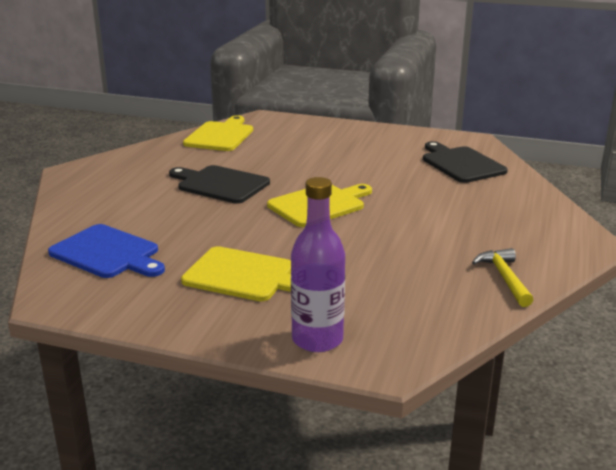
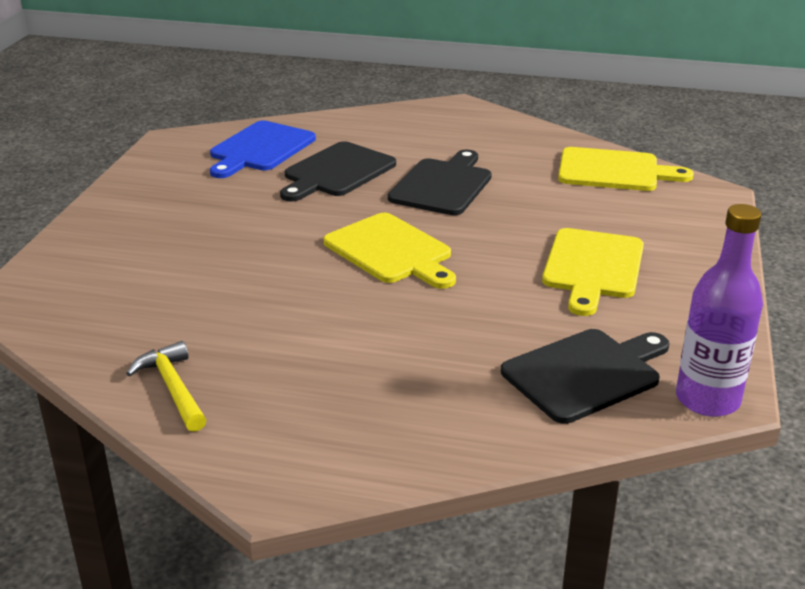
camera: 85 degrees right, 5 degrees up
yellow cutting board [181,246,291,301] -> yellow cutting board moved to [542,228,644,316]
purple bottle [291,177,345,352] -> purple bottle moved to [676,204,763,417]
yellow hammer [472,248,533,307] -> yellow hammer turned 105 degrees counterclockwise [126,341,206,432]
none -> black cutting board [280,141,396,201]

